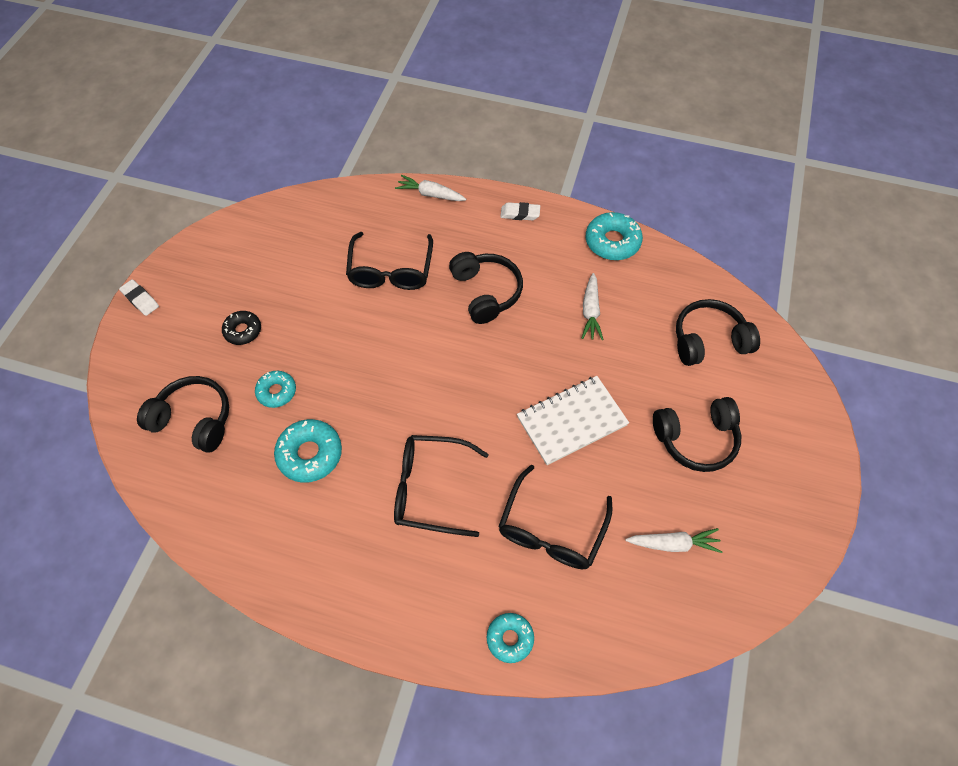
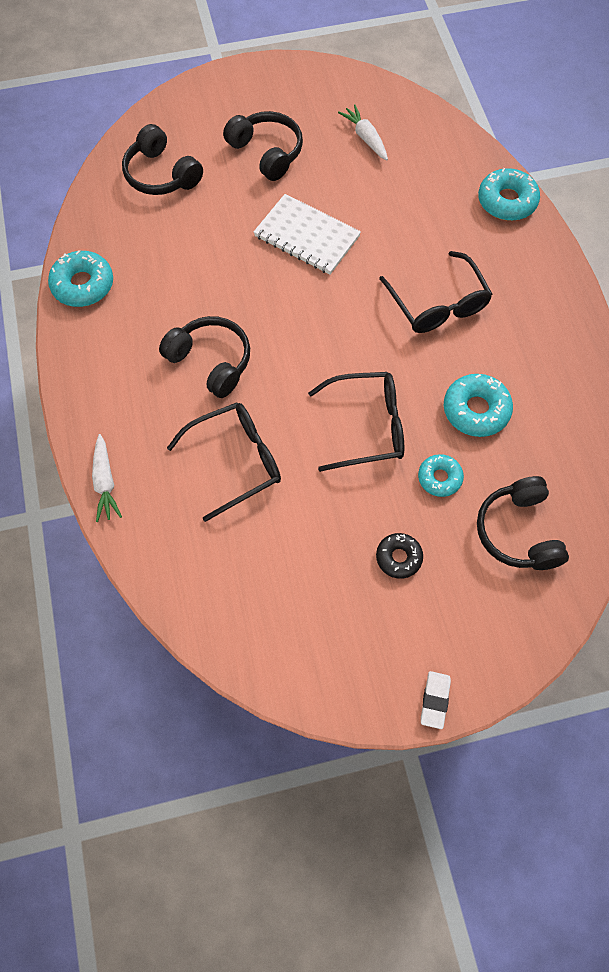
camera: 120 degrees left, 5 degrees up
black headphones [449,252,523,324] -> black headphones turned 90 degrees clockwise [159,316,250,398]
turquoise donut [487,613,534,663] -> turquoise donut [478,168,540,221], size x1.57
black glasses [498,465,612,569] -> black glasses moved to [308,372,404,472]
white eraser [500,202,540,220] -> none
white carrot [581,273,604,340] -> none

